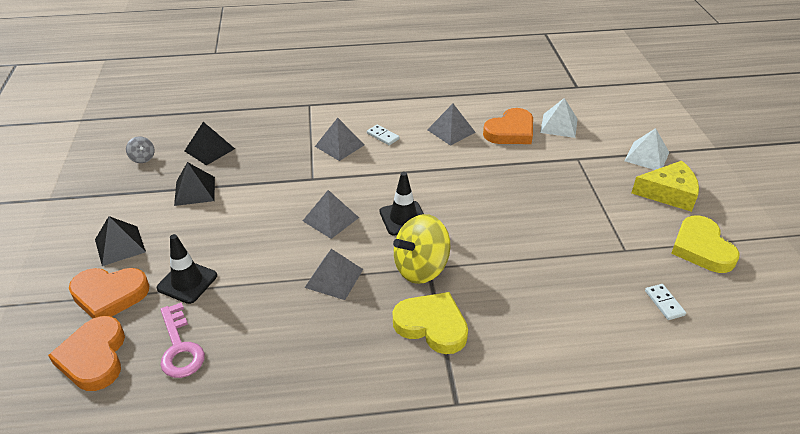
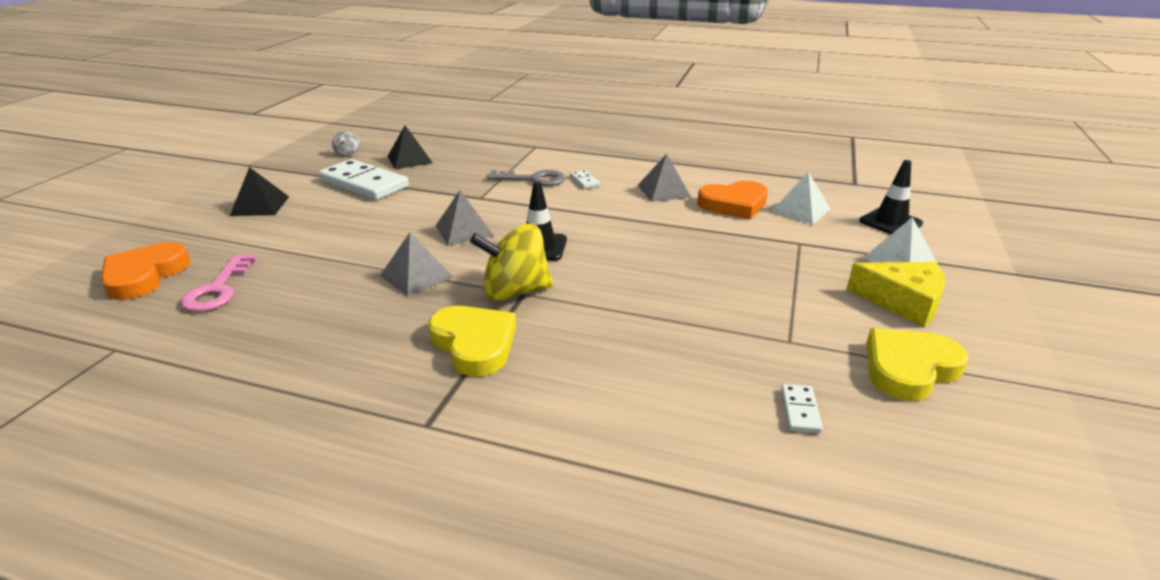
camera: 25 degrees right, 10 degrees down
orange heart [69,268,149,318] -> none
black traffic cone [157,234,217,304] -> black traffic cone moved to [859,160,923,234]
black pyramid [174,162,215,206] -> white domino [319,159,409,200]
grey pyramid [315,118,364,161] -> grey key [487,170,565,186]
yellow heart [671,216,740,273] -> yellow heart turned 45 degrees clockwise [867,328,968,401]

